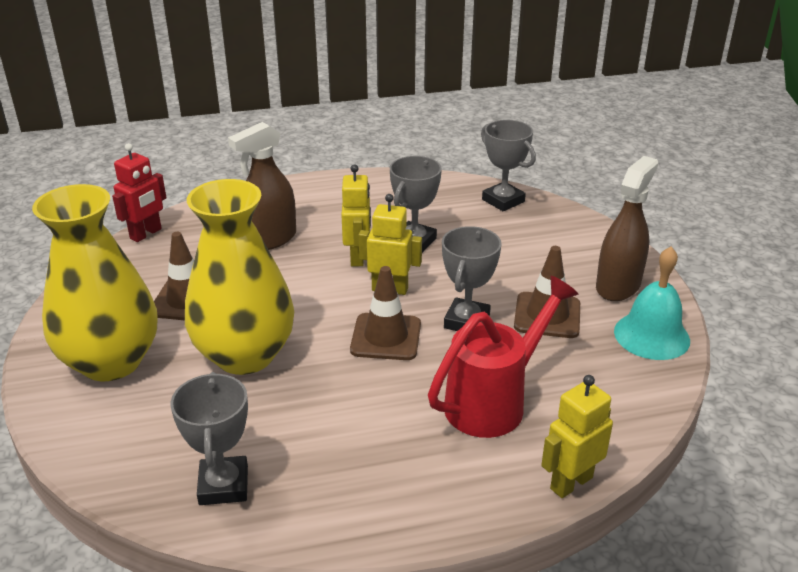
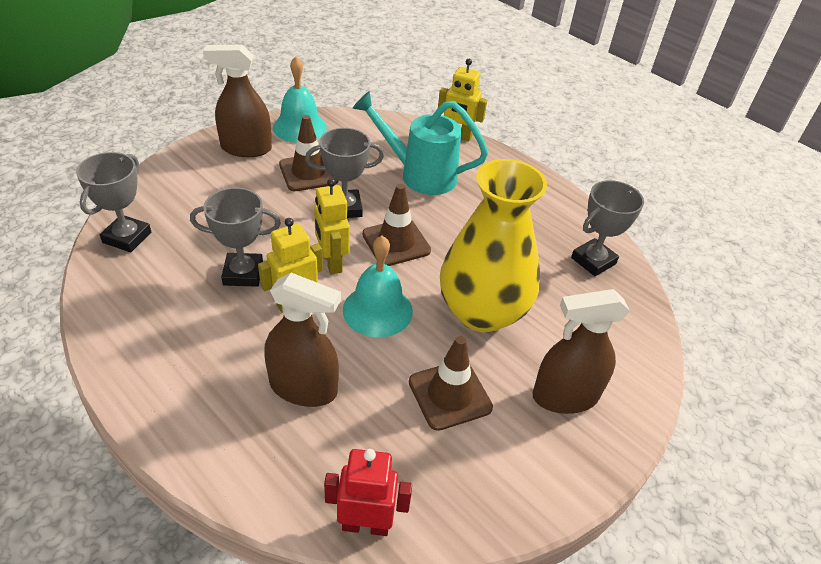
camera: 125 degrees left, 10 degrees up
yellow vase [32,184,157,381] -> brown spray bottle [532,289,630,414]
red watering can [428,276,579,438] -> turquoise watering can [352,91,488,195]
none -> turquoise bell [343,236,413,338]

